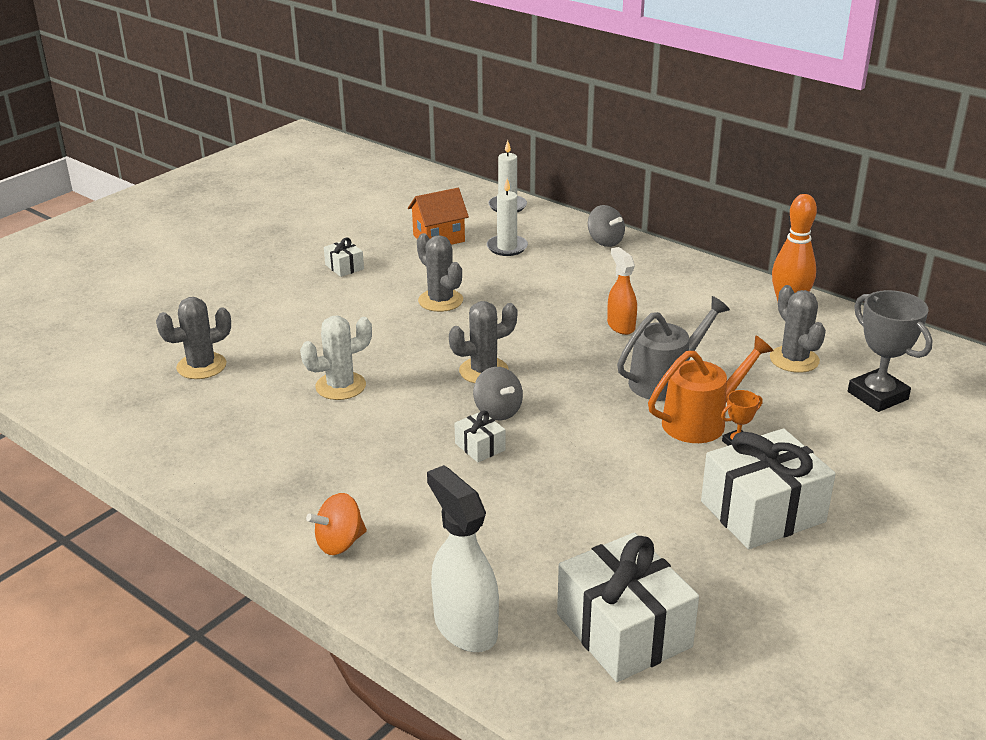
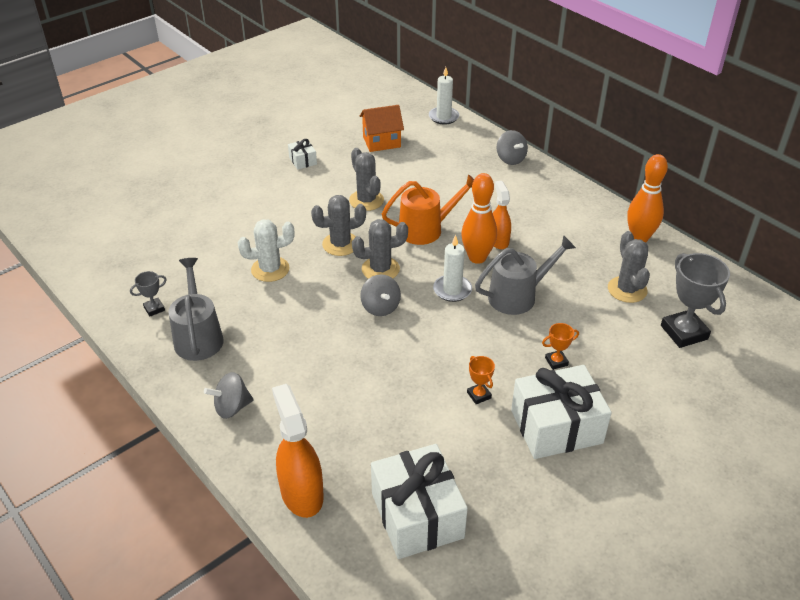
camera: 10 degrees right, 10 degrees up
grey cactus [156,297,231,379] -> grey cactus moved to [311,195,366,256]
orange spinning top [306,493,367,555] -> grey spinning top [204,372,254,419]
white spray bottle [427,465,499,652] -> orange spray bottle [272,384,324,518]
white gift [454,411,505,462] -> none
white candle [487,179,528,256] -> white candle moved to [433,235,472,302]
orange watering can [648,335,774,443] -> orange watering can moved to [382,174,474,245]
none -> grey trophy [130,271,167,316]
none -> grey watering can [168,258,224,361]
none -> orange bowling pin [461,173,497,264]
none -> orange trophy [467,356,495,404]

